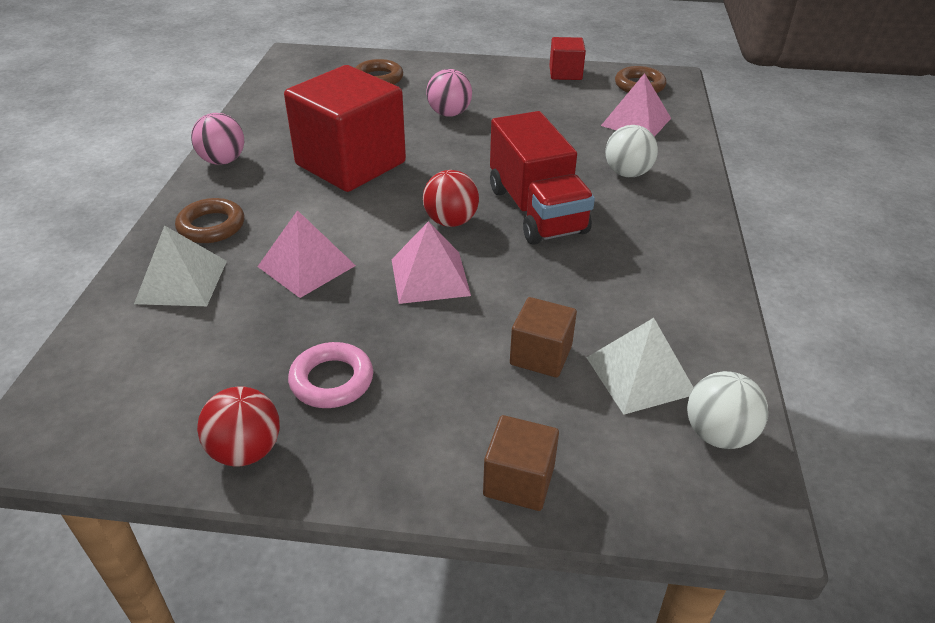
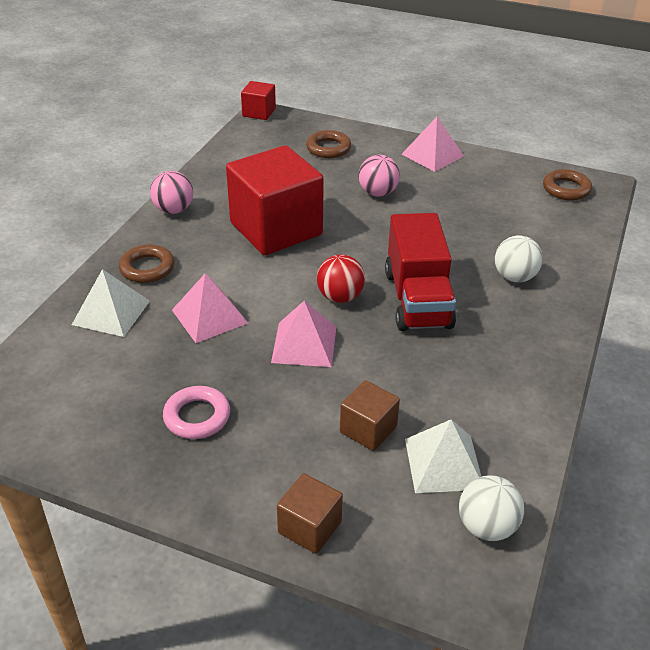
camera: 15 degrees right, 0 degrees up
red ball [197,387,280,466] -> none
red cube [549,37,586,80] -> red cube moved to [241,81,276,120]
pink pyramid [601,73,671,137] -> pink pyramid moved to [402,117,464,172]

